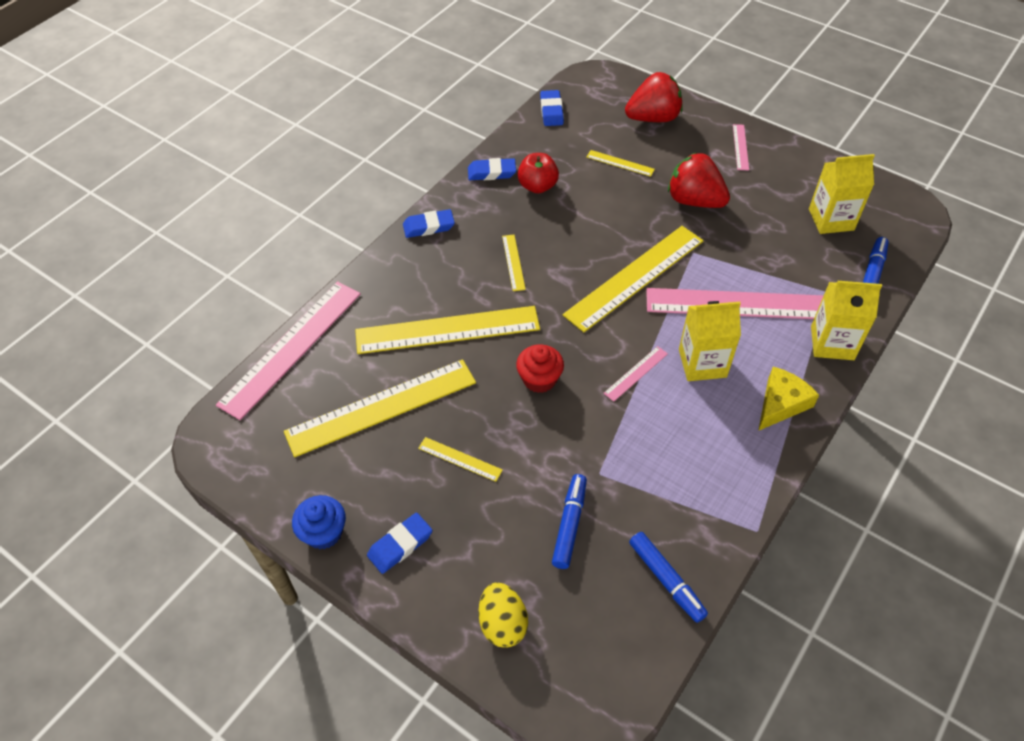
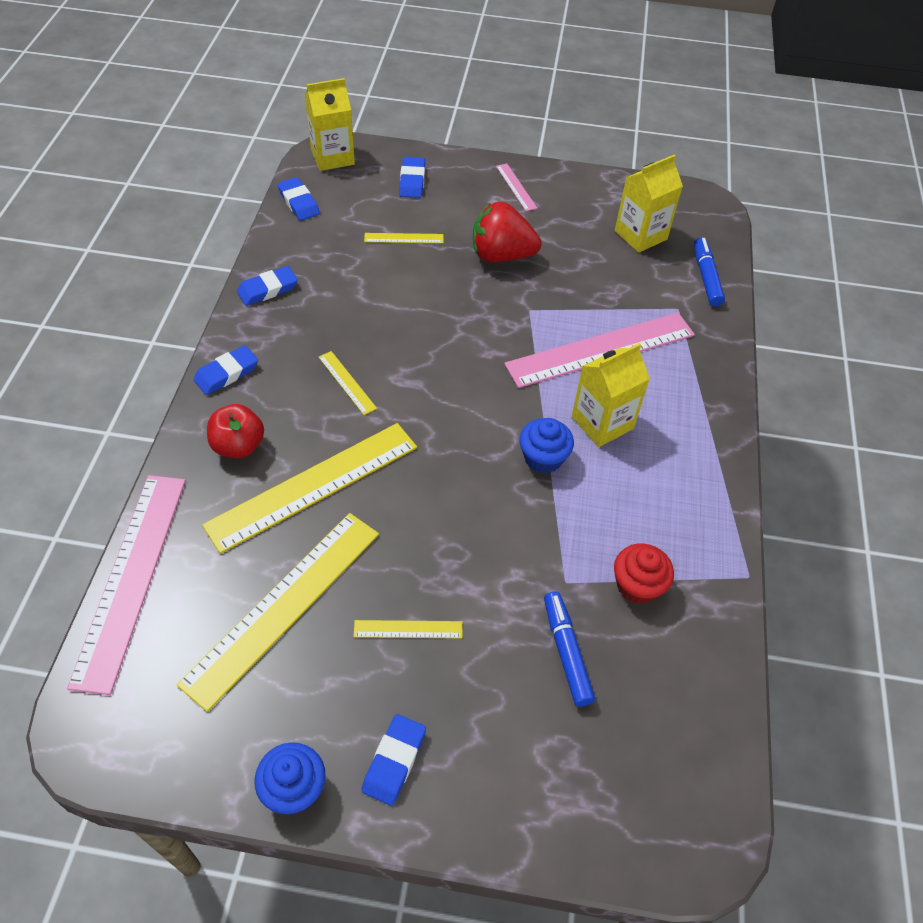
camera: 30 degrees left, 0 degrees up
yellow egg [478,582,528,648] -> none
red cupcake [516,345,564,393] -> red cupcake moved to [614,543,674,604]
red apple [518,153,559,194] -> red apple moved to [207,404,264,458]
yellow ruler [563,226,704,332] -> none
pink ruler [603,346,668,402] -> blue cupcake [519,418,574,474]
red strawberry [625,72,683,122] -> blue eraser [399,157,425,198]
blue marker [629,532,708,623] -> none
yellow cheese [758,367,819,431] -> none
yellow carton [811,281,882,360] -> yellow carton moved to [305,78,355,171]

